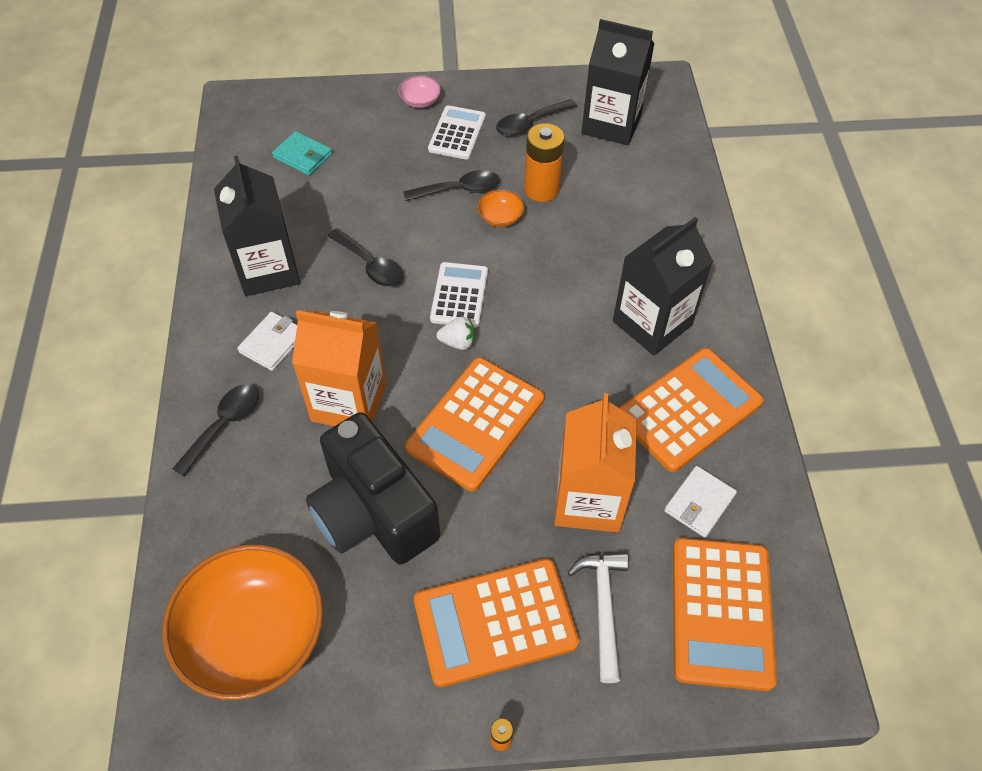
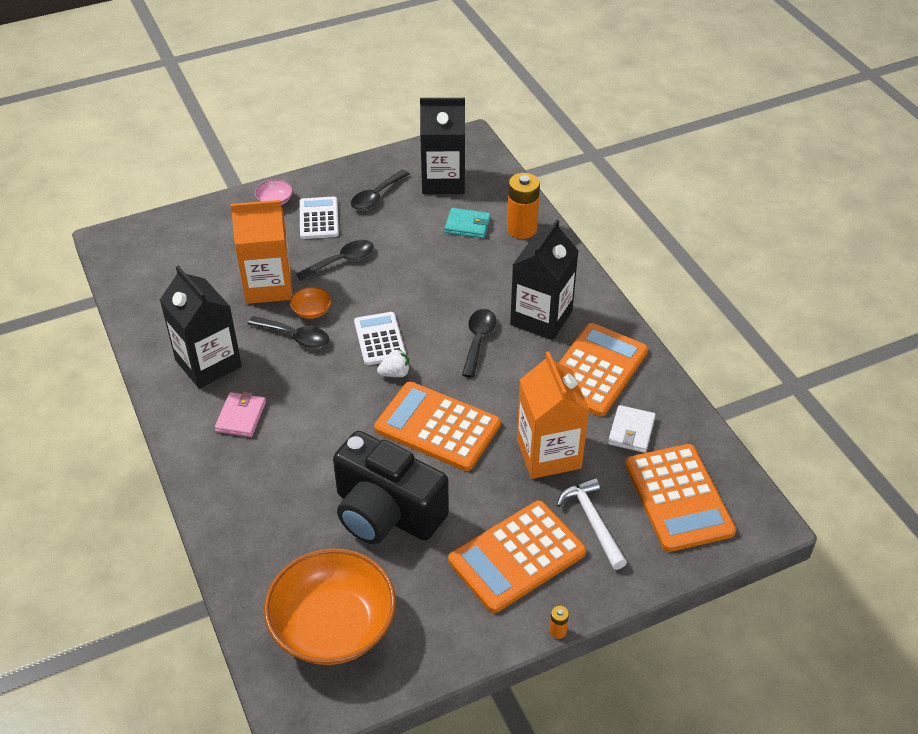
camera: 20 degrees left, 10 degrees down
black spoon [172,384,259,477] -> black spoon moved to [462,309,496,378]
white wallet [237,312,297,371] -> pink wallet [215,392,266,437]
turquoise wallet [272,131,332,176] -> turquoise wallet moved to [444,208,491,238]
orange carton [292,310,386,426] -> orange carton moved to [230,200,292,304]
orange calculator [405,357,544,491] -> orange calculator turned 105 degrees clockwise [374,382,501,471]
orange bowl [477,190,524,227] -> orange bowl moved to [290,287,332,319]
orange battery [524,123,564,202] -> orange battery moved to [507,173,540,239]

